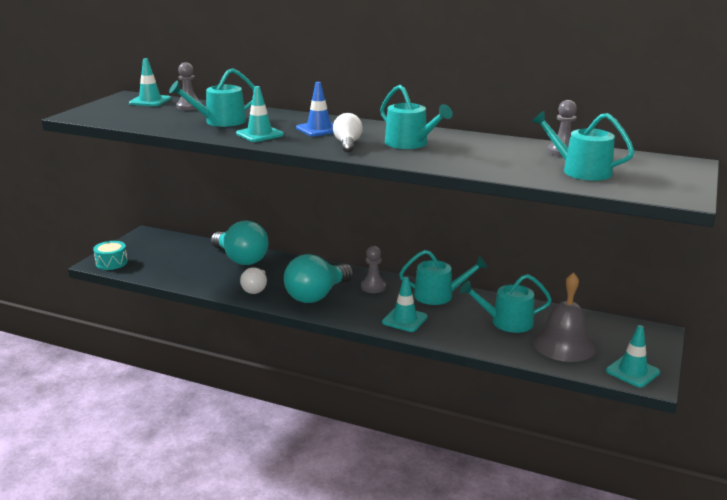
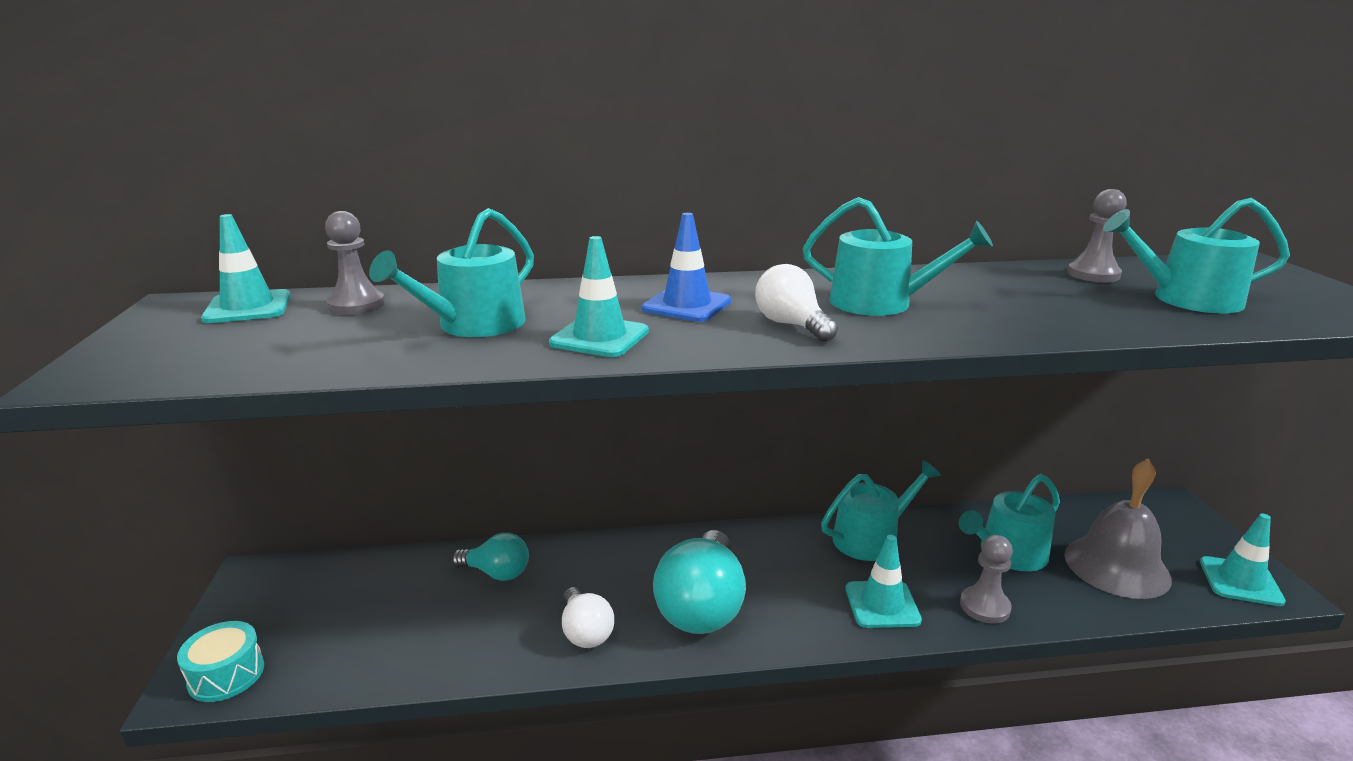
camera: 30 degrees left, 0 degrees up
turquoise light bulb [211,220,269,265] -> turquoise light bulb [452,533,529,581], size x0.56
grey pawn [361,246,386,293] -> grey pawn moved to [960,535,1013,624]

